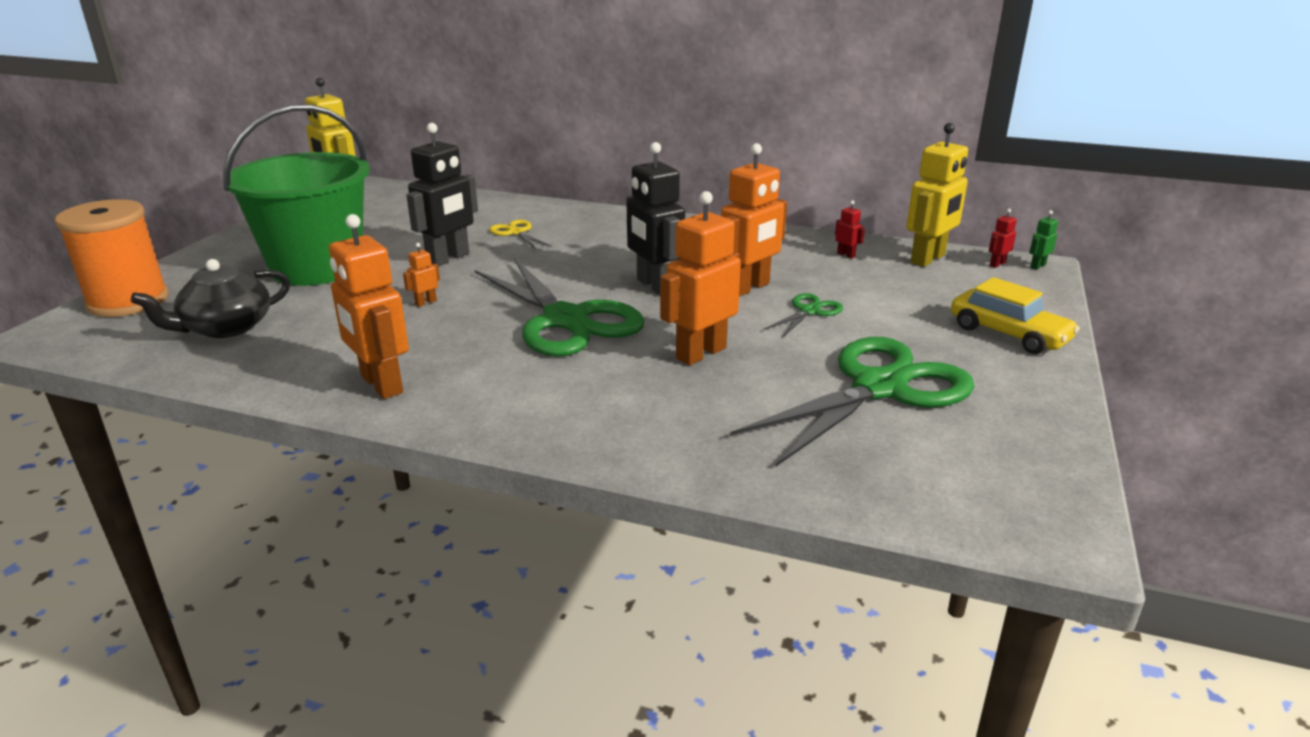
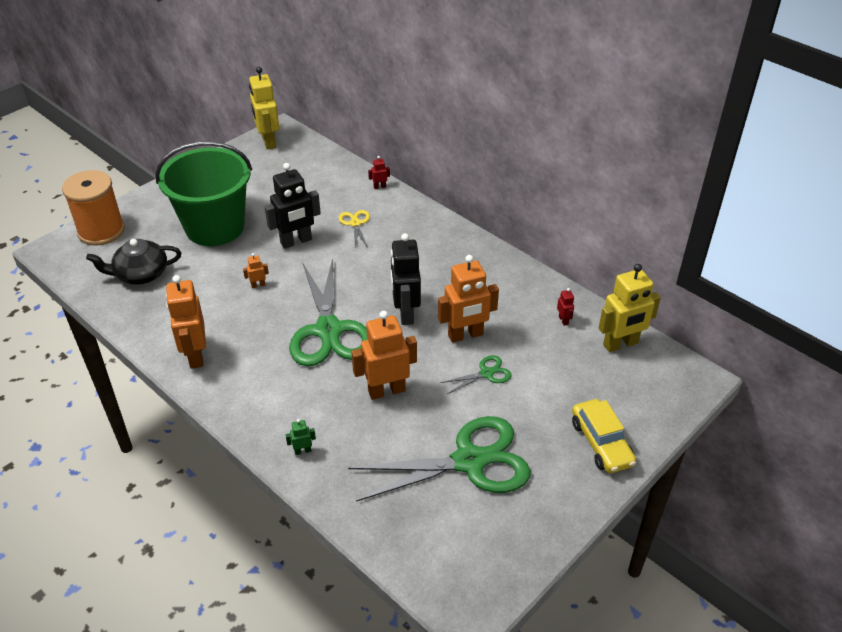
camera: 25 degrees right, 15 degrees up
red robot [989,209,1017,268] -> red robot moved to [368,156,390,189]
green robot [1029,210,1058,270] -> green robot moved to [286,419,316,455]

